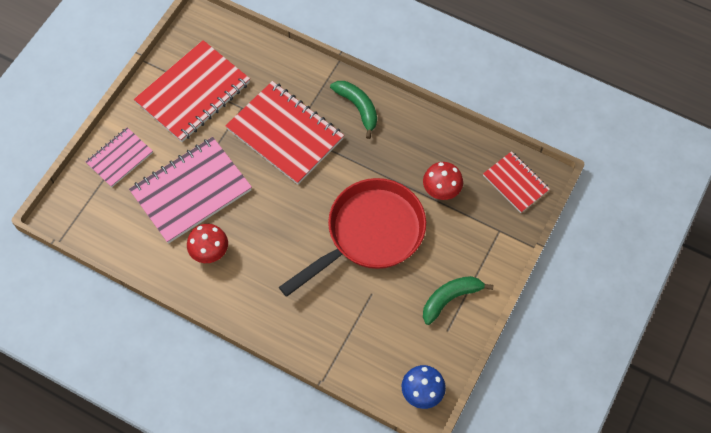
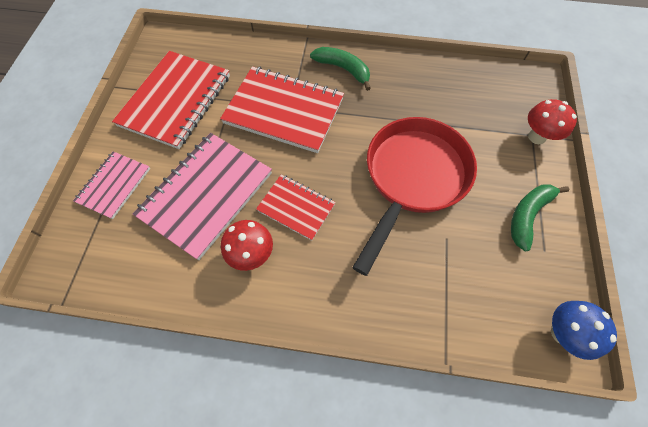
camera: 20 degrees left, 0 degrees up
red mushroom [423,162,463,200] -> red mushroom moved to [528,99,577,144]
red notebook [483,151,550,213] -> red notebook moved to [256,174,336,241]

